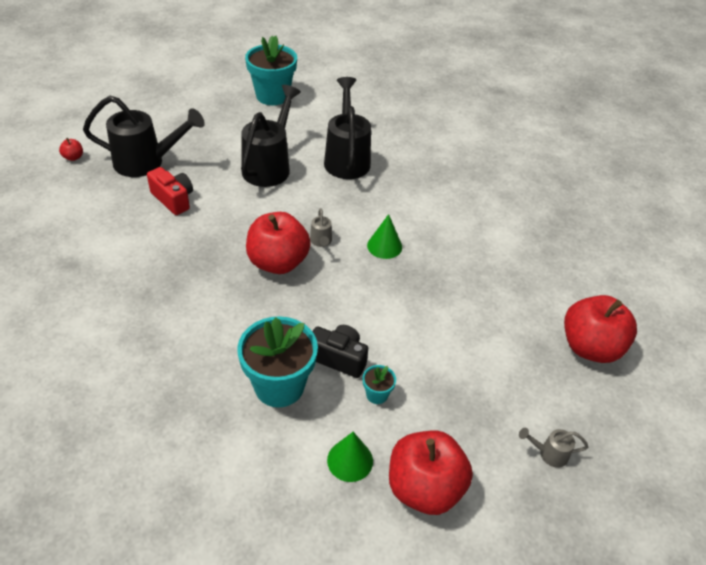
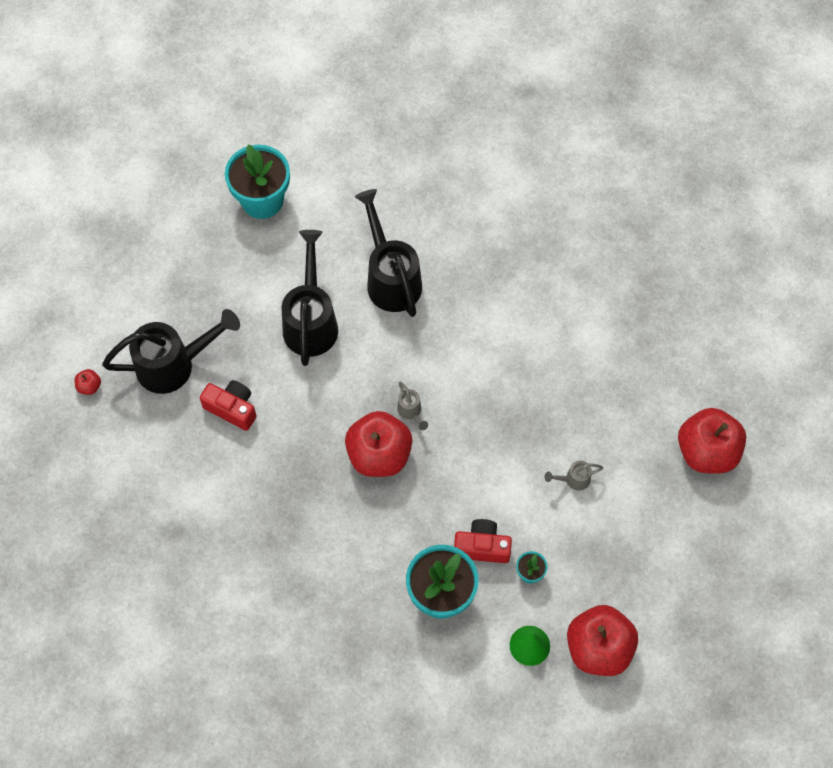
camera: 15 degrees left, 20 degrees up
black camera [312,325,368,378] -> red camera [454,519,512,563]
green cone [367,214,402,259] -> none
grey watering can [519,428,588,468] -> grey watering can moved to [545,461,603,491]

